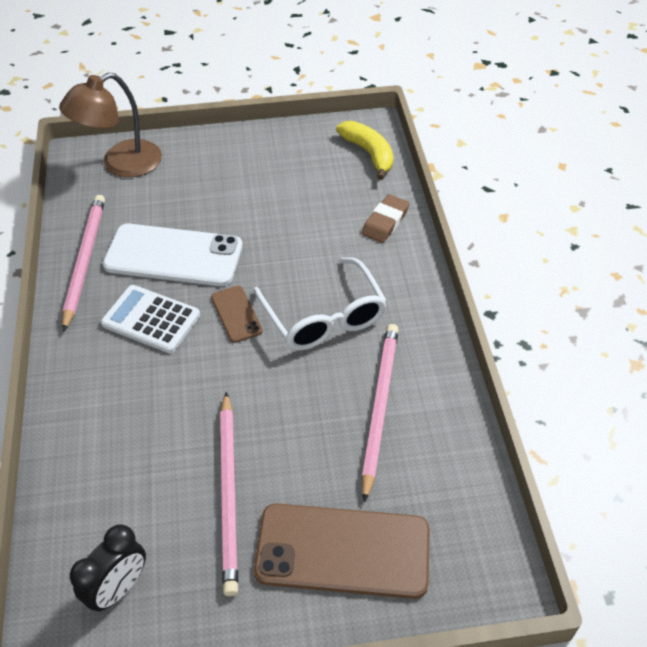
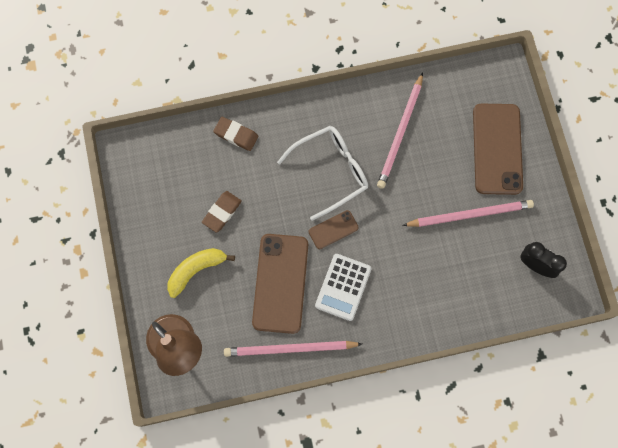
camera: 95 degrees left, 25 degrees up
white phone [102,224,243,286] -> brown phone [252,234,308,334]
yellow banana [336,121,393,180] -> yellow banana moved to [167,248,235,298]
pink pencil [362,324,399,503] -> pink pencil turned 75 degrees counterclockwise [377,73,423,189]
none -> brown eraser [202,191,242,233]

